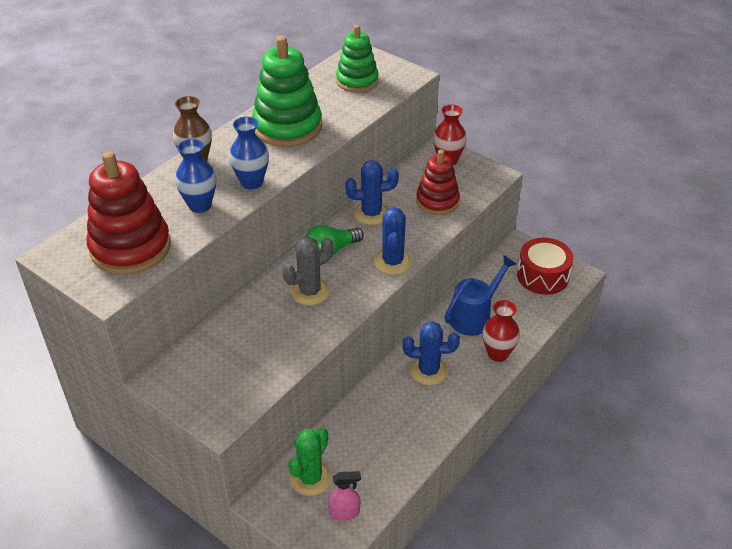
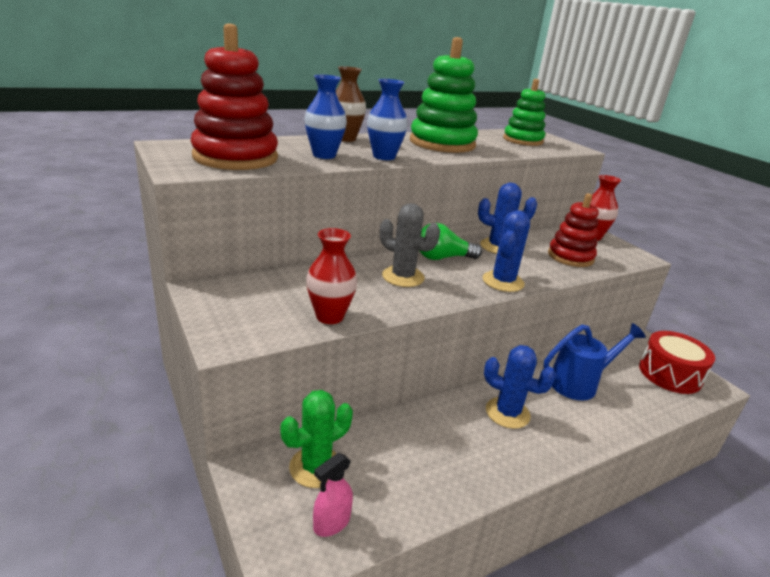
camera: 20 degrees right, 15 degrees down
grey cactus [282,237,333,305] -> grey cactus turned 45 degrees clockwise [380,203,440,287]
pink spray bottle [328,471,361,521] -> pink spray bottle turned 120 degrees clockwise [313,453,353,537]
red vase [483,300,520,362] -> red vase moved to [306,228,357,324]

